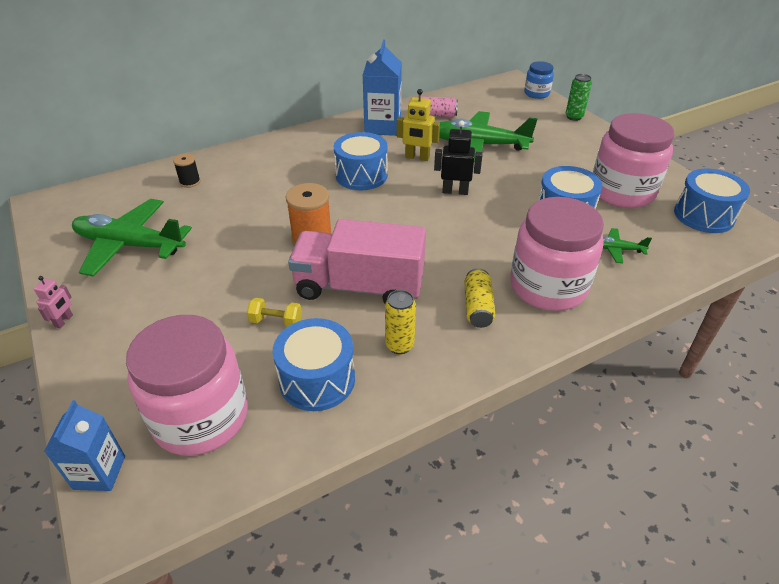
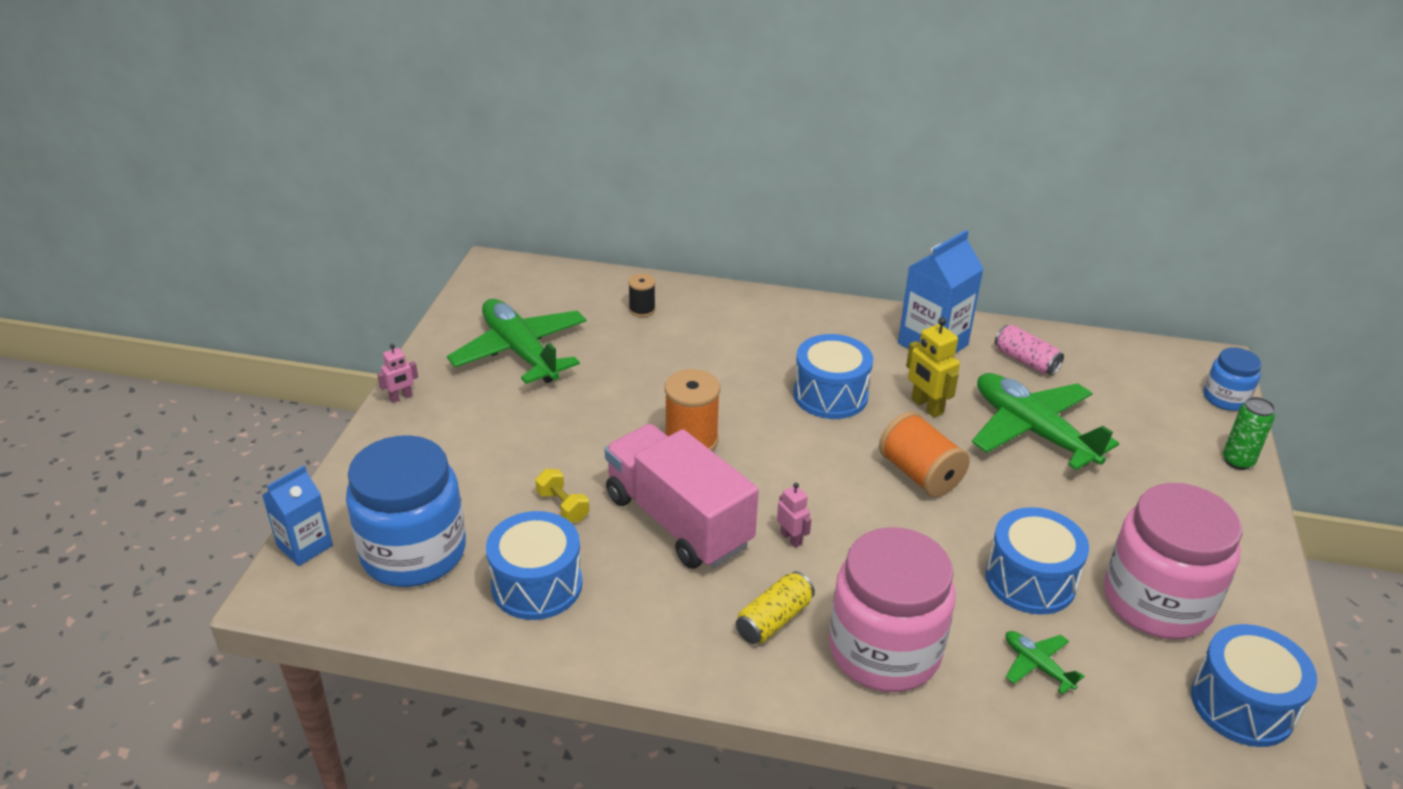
camera: 40 degrees right, 5 degrees down
pink jar [126,315,248,456] -> blue jar [346,435,466,587]
yellow can [385,290,416,354] -> none
black robot [434,120,483,195] -> orange spool [879,411,970,497]
none -> pink robot [777,483,811,548]

